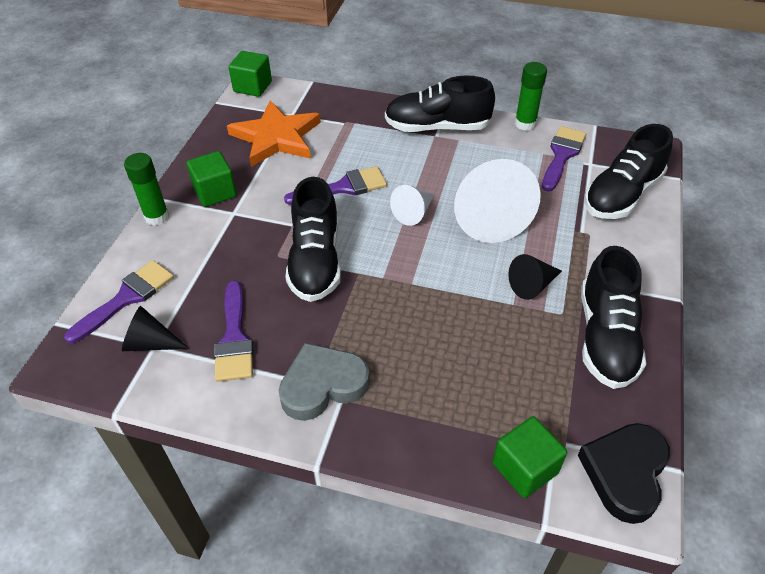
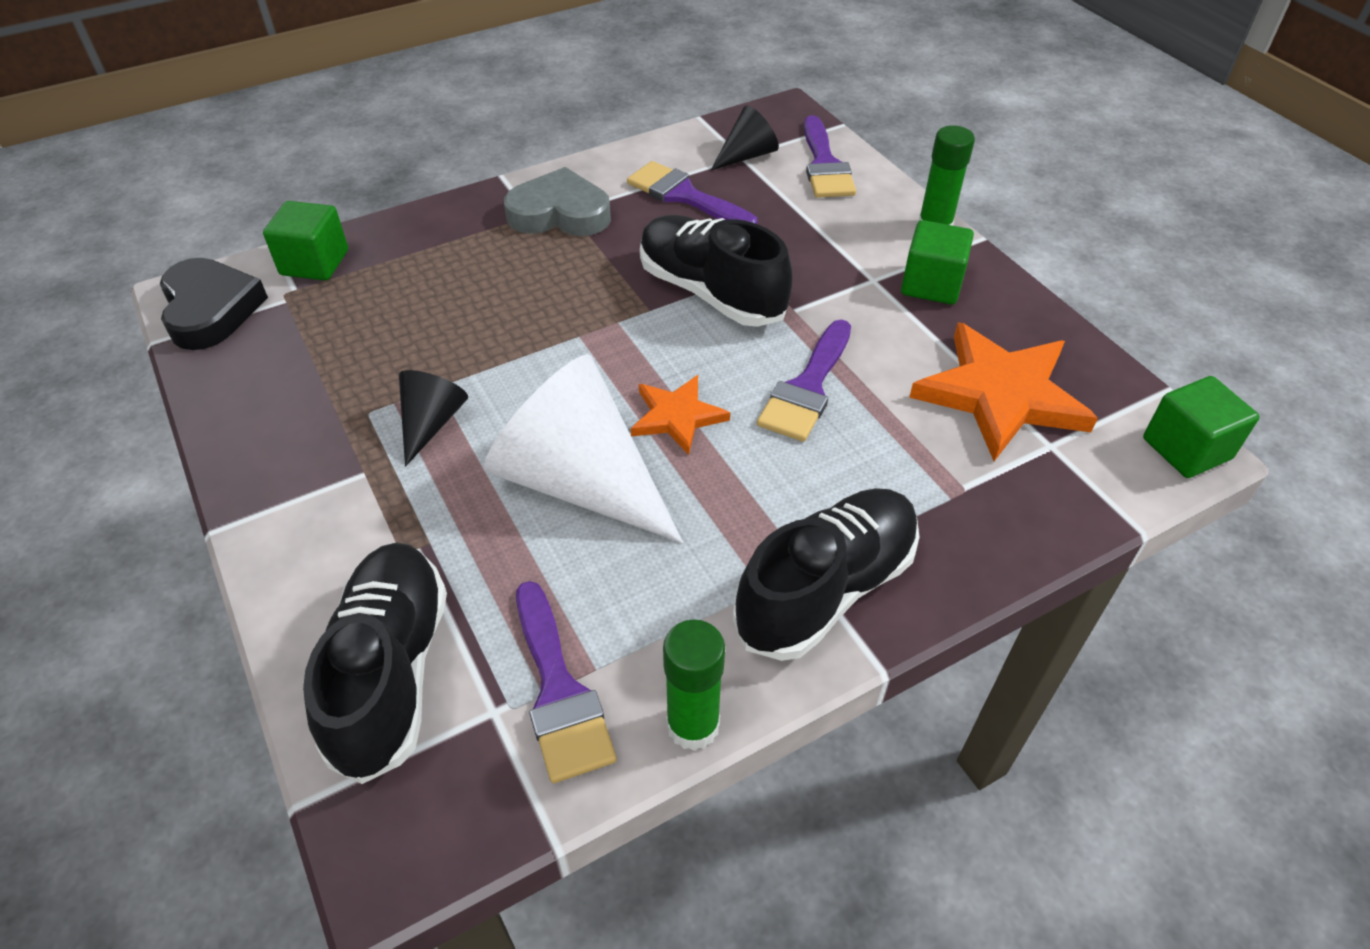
camera: 135 degrees right, 0 degrees up
grey heart [278,343,369,421] -> grey heart turned 105 degrees counterclockwise [504,167,611,236]
white cone [390,185,434,226] -> orange star [631,375,730,455]
black shoe [581,246,646,389] -> none

